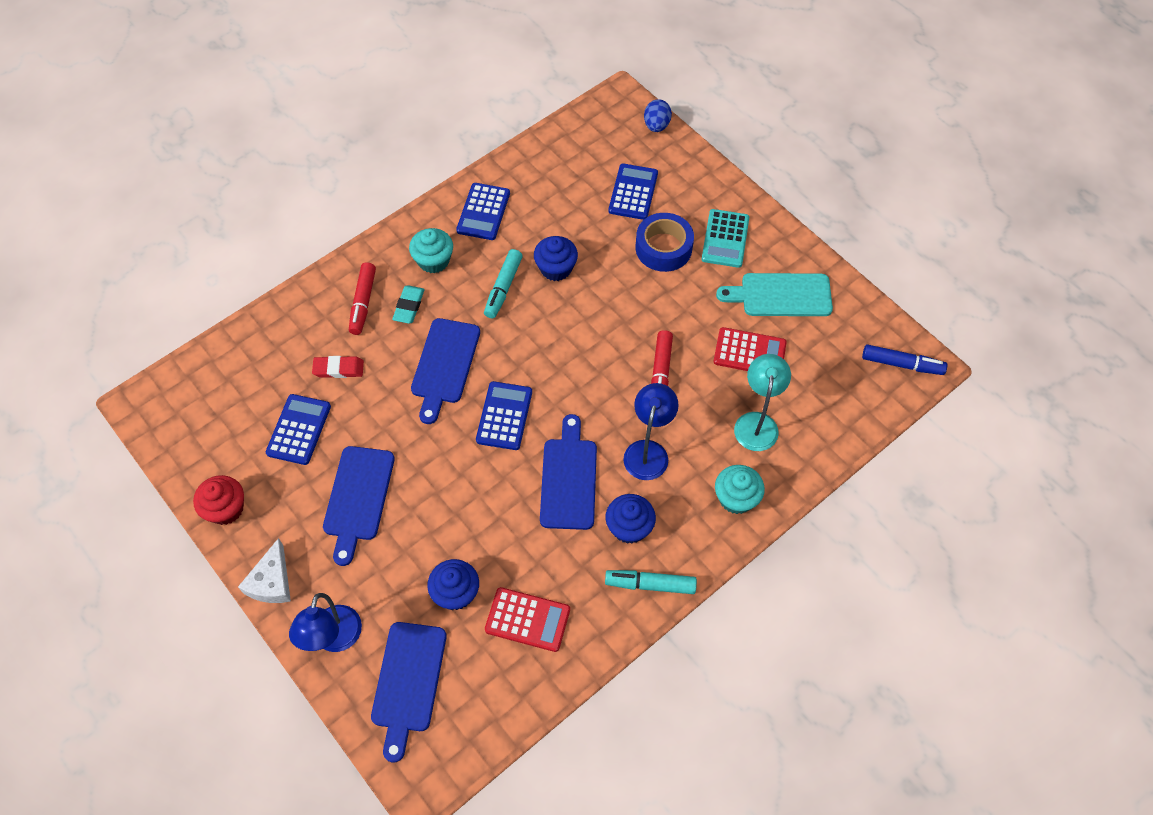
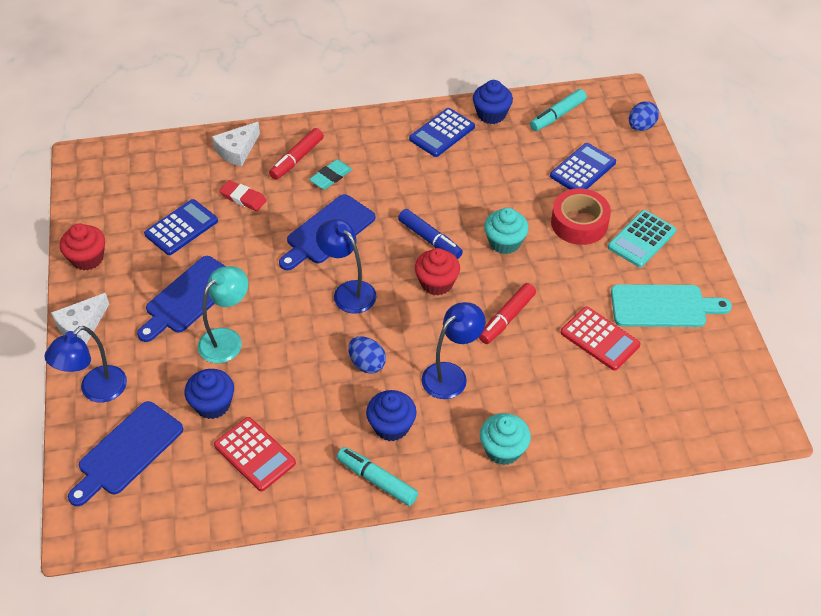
camera: 30 degrees right, 10 degrees down
turquoise cupcake [409,228,453,273] -> turquoise cupcake moved to [484,207,529,254]
blue calculator [476,381,532,450] -> blue lamp [316,219,376,314]
turquoise marker [484,249,523,319] -> turquoise marker moved to [530,89,587,131]
blue cupcake [534,236,578,281] -> blue cupcake moved to [473,80,513,124]
blue cutting board [540,414,597,530] -> blue egg [348,336,386,374]
blue tape [636,213,694,272] -> red tape [551,188,611,245]
turquoise cutting board [716,273,833,316] -> turquoise cutting board turned 150 degrees clockwise [611,284,732,327]
turquoise lamp [734,354,791,451] -> turquoise lamp moved to [198,266,248,363]
blue marker [862,344,947,375] -> blue marker moved to [398,209,463,259]
none -> white cheese [212,122,260,167]
none -> red cupcake [415,248,460,295]

